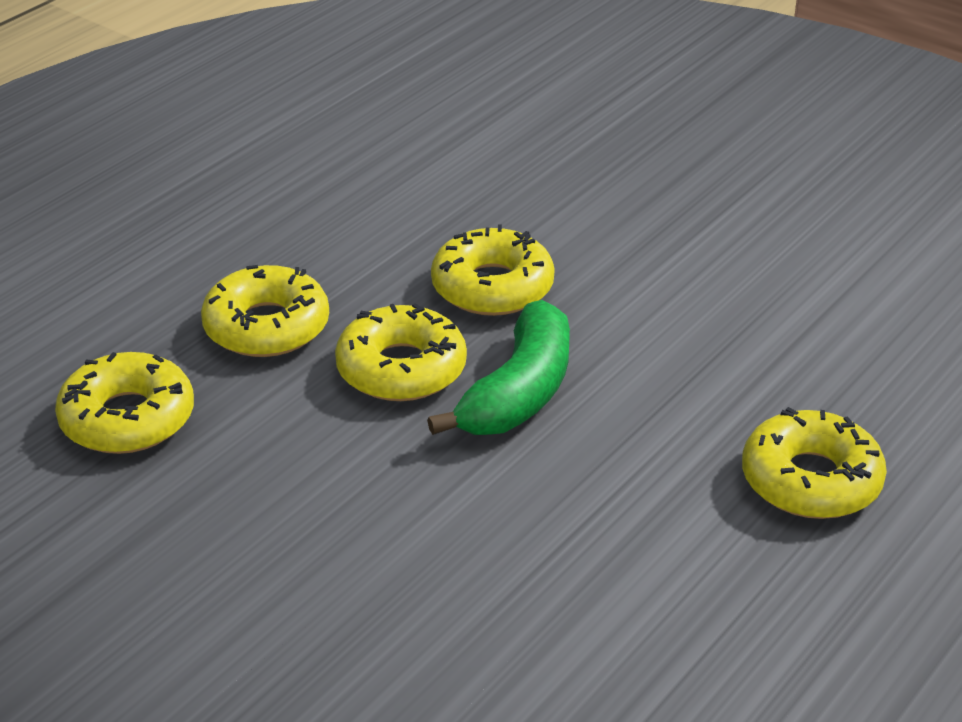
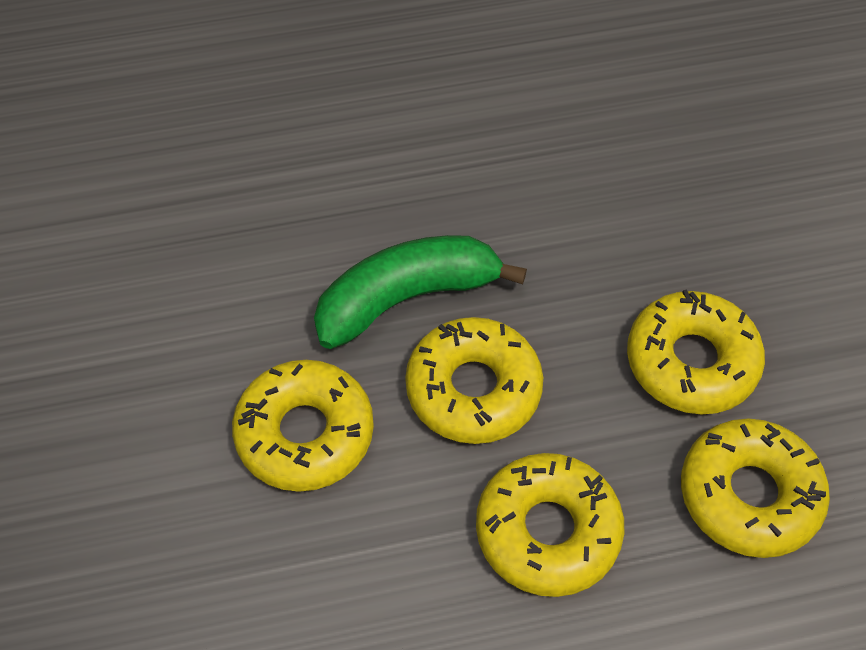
camera: 140 degrees left, 20 degrees up
yellow donut [742,407,887,519] -> yellow donut moved to [627,290,765,414]

